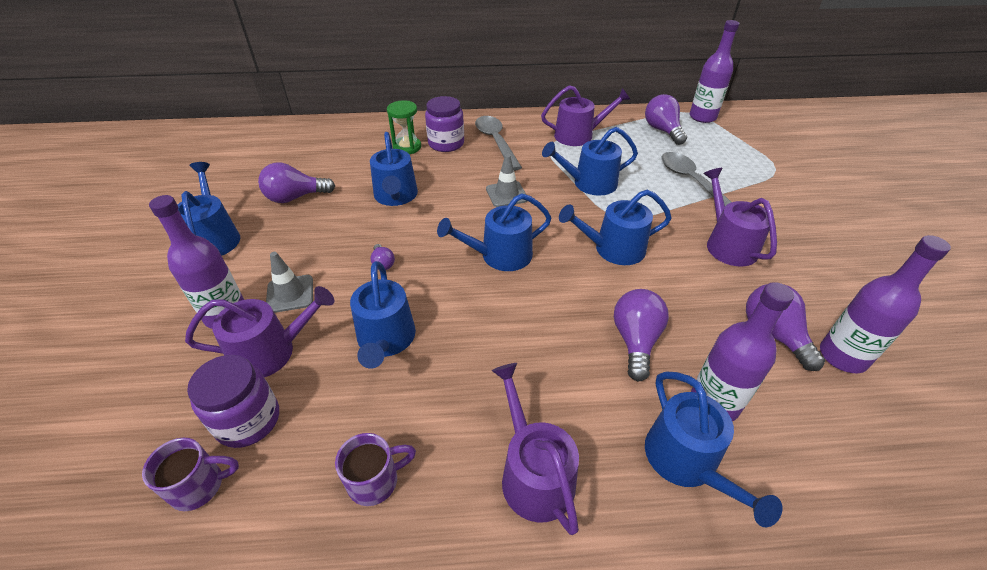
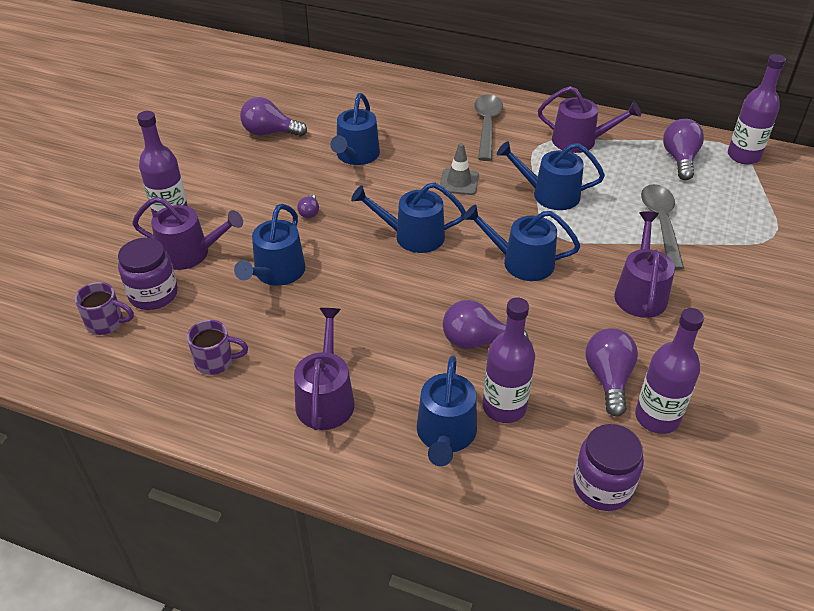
camera: 25 degrees right, 0 degrees up
blue watering can [178,162,240,256] -> none
grey traffic cone [266,252,313,313] -> none
green hourglass [387,100,421,154] -> none
purple jar [425,96,464,152] -> purple jar moved to [573,424,644,511]
purple light bulb [614,289,669,381] -> purple light bulb turned 120 degrees counterclockwise [443,300,529,349]

